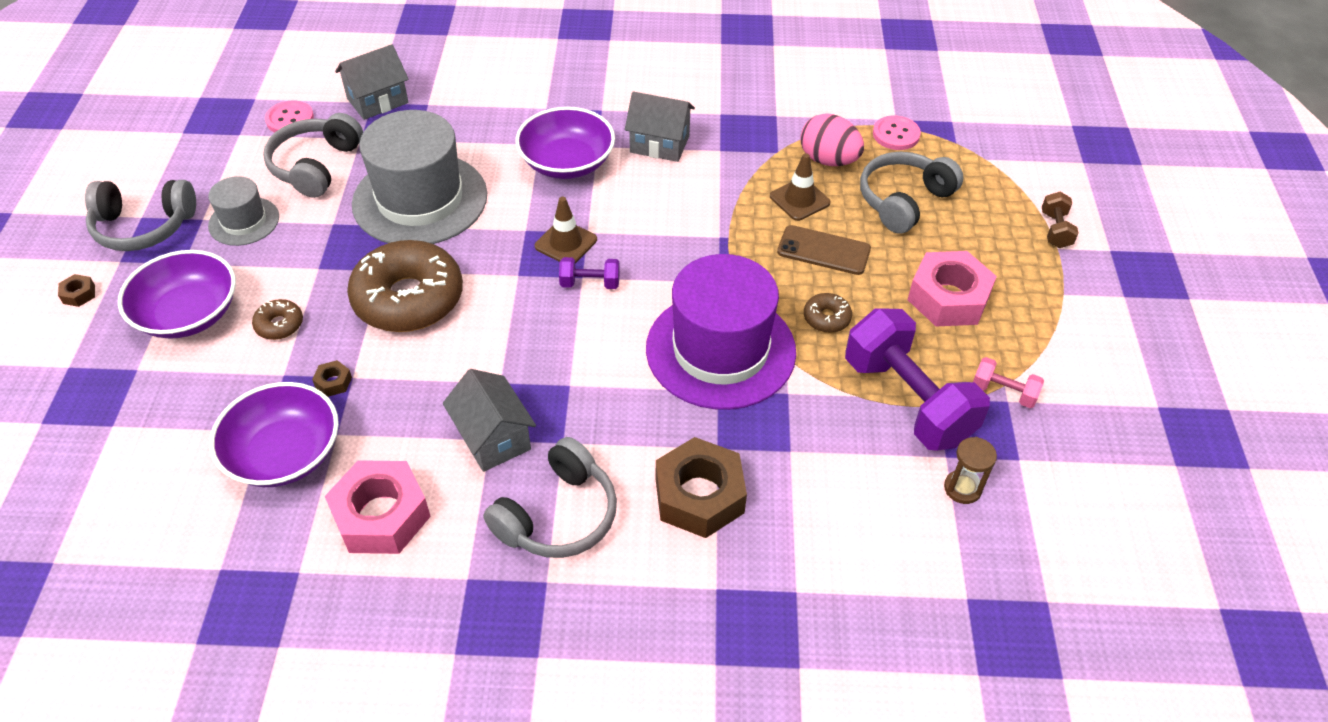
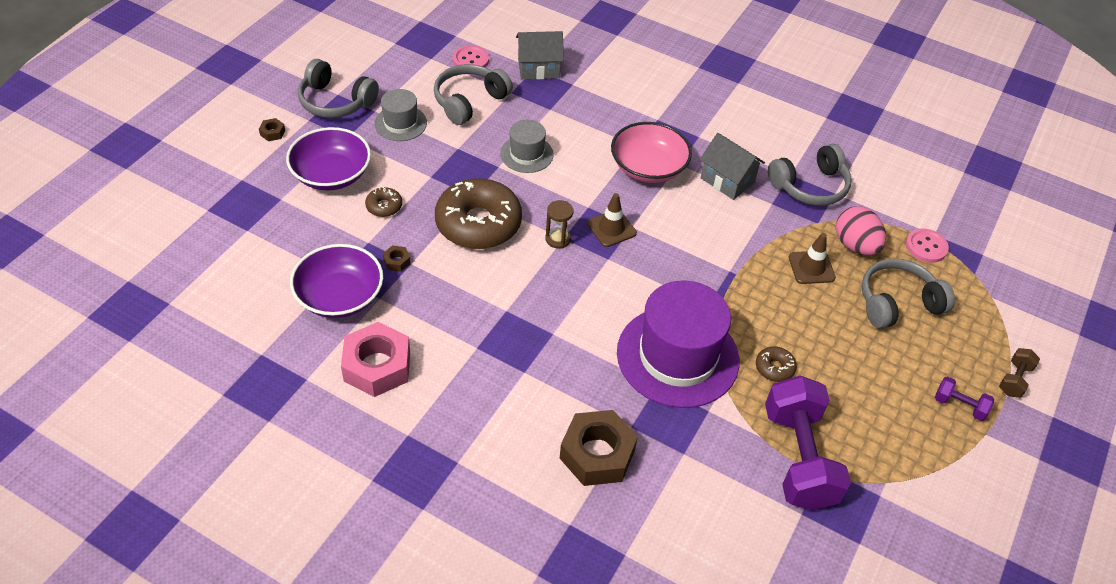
camera: 25 degrees right, 0 degrees up
grey hat [352,110,487,244] -> grey hat [500,120,554,173], size x0.50
grey house [443,369,536,472] -> none
grey headphones [483,437,617,558] -> grey headphones moved to [768,144,852,206]
purple bowl [516,107,615,179] -> pink bowl [611,122,692,183]
purple dumbbell [559,257,620,289] -> purple dumbbell moved to [935,376,994,421]
brown phone [777,225,871,275] -> none
pink nut [907,251,997,326] -> none
brown hourglass [944,437,997,504] -> brown hourglass moved to [546,200,574,249]
pink dumbbell [973,357,1044,408] -> none

